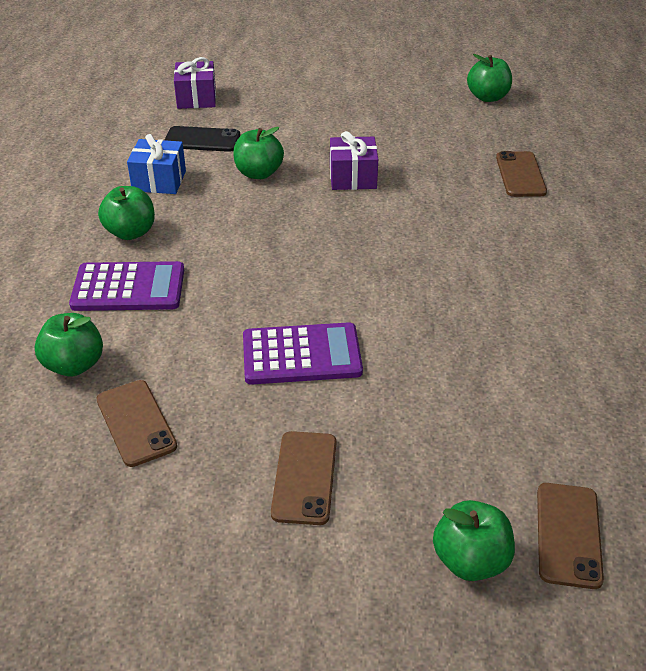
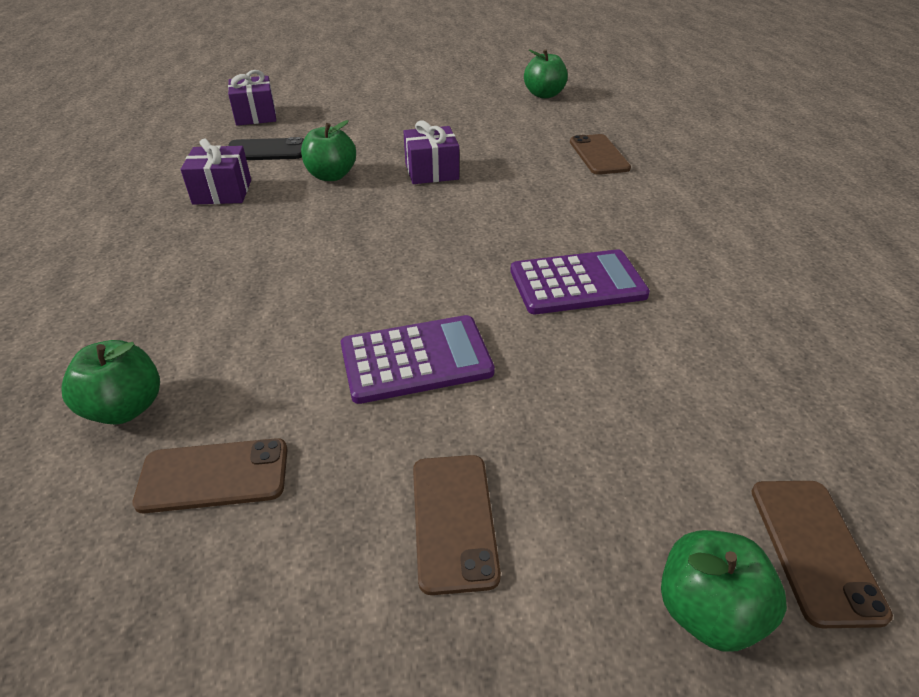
camera: 10 degrees left, 0 degrees up
purple calculator [69,261,184,311] -> purple calculator moved to [510,249,650,314]
brown phone [96,380,177,467] -> brown phone turned 60 degrees counterclockwise [132,438,287,514]
green apple [98,186,155,240] -> none
blue gift [127,134,186,194] -> purple gift [181,139,251,205]

